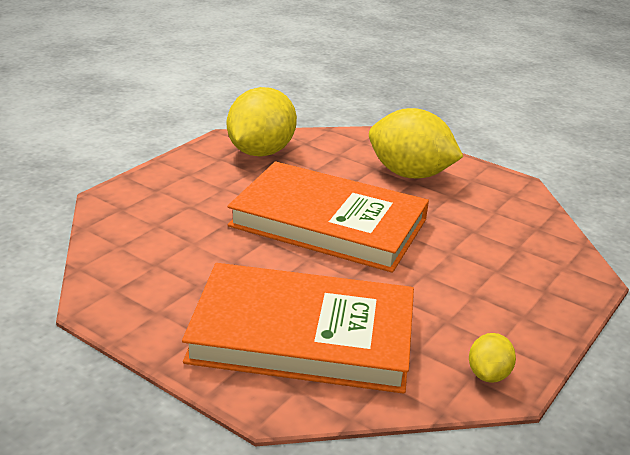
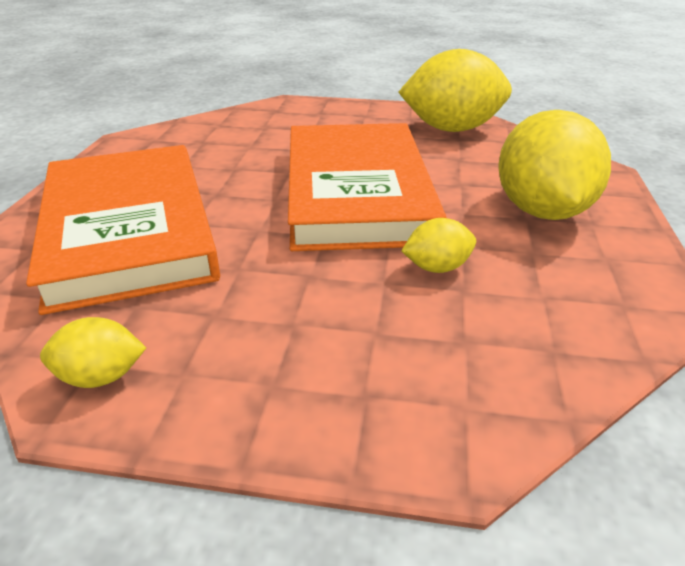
camera: 65 degrees right, 5 degrees up
none -> yellow lemon [402,218,476,273]

